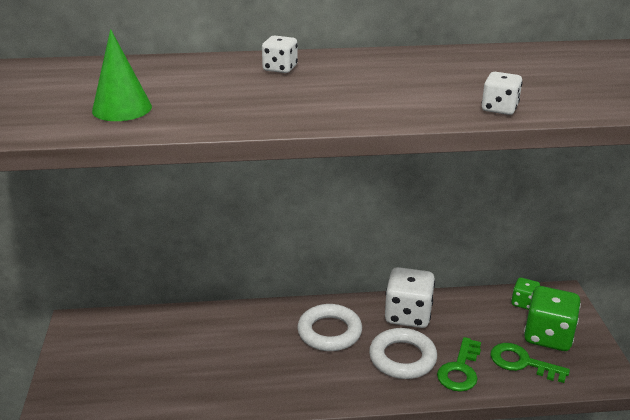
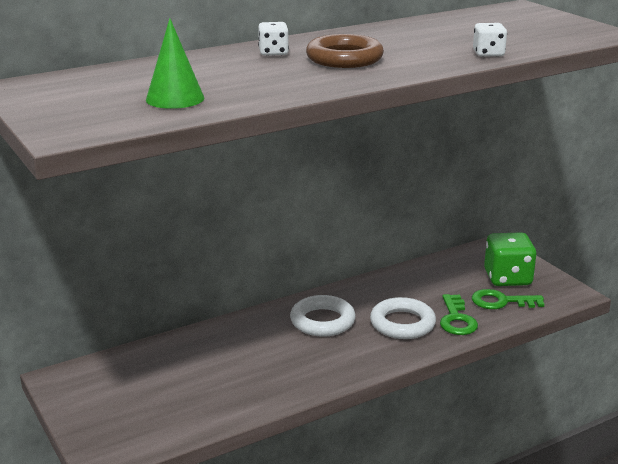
camera: 25 degrees left, 5 degrees down
white dice [385,267,435,328] -> none
green dice [511,278,540,310] -> none
none -> brown ring [306,34,384,68]

